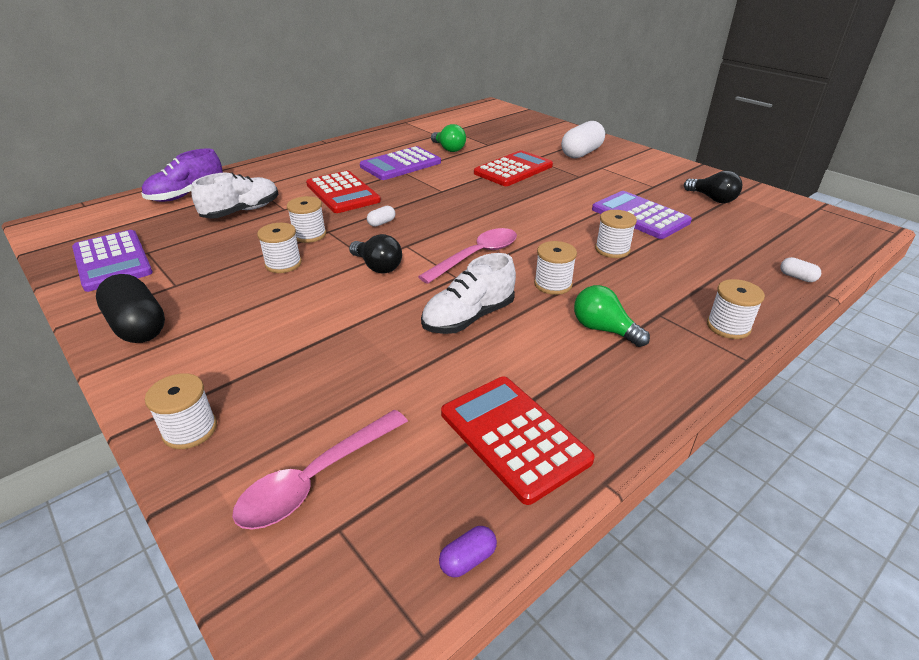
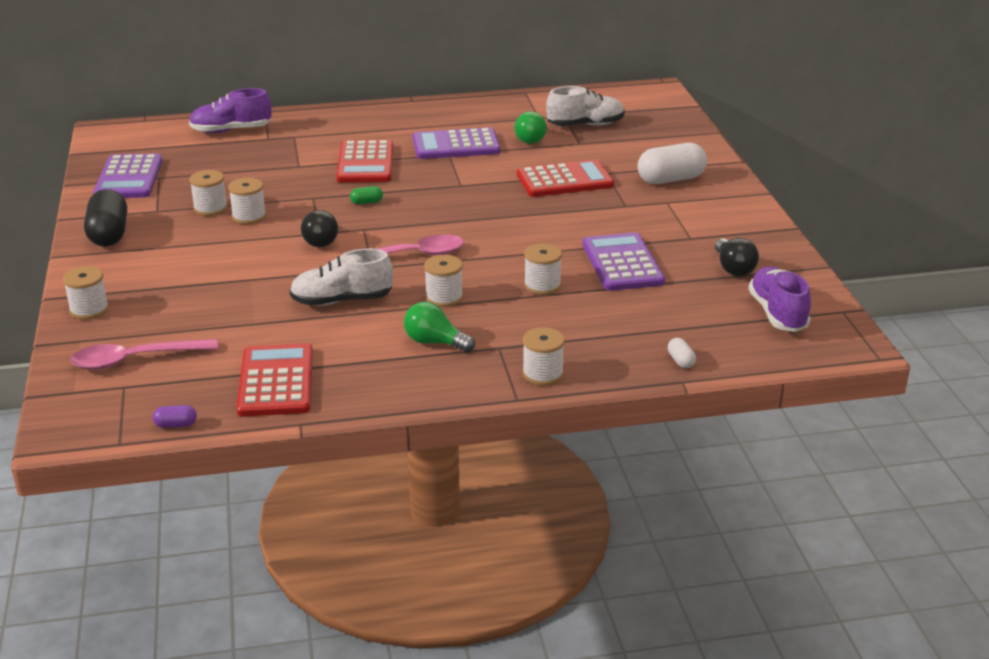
camera: 30 degrees right, 5 degrees down
white shoe [191,173,279,219] -> white shoe moved to [546,86,625,126]
white spool [287,196,326,243] -> white spool moved to [189,170,228,216]
white capsule [367,206,395,227] -> green capsule [350,186,383,204]
green light bulb [574,285,650,347] -> green light bulb turned 45 degrees counterclockwise [404,302,475,352]
none -> purple shoe [748,267,811,332]

